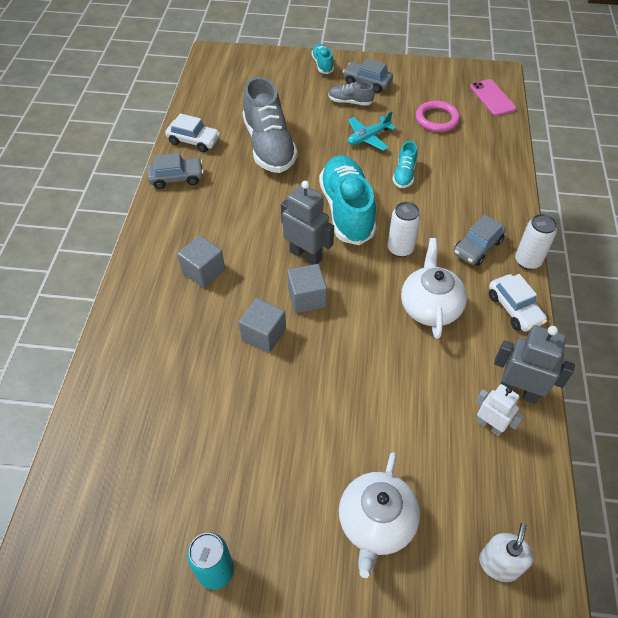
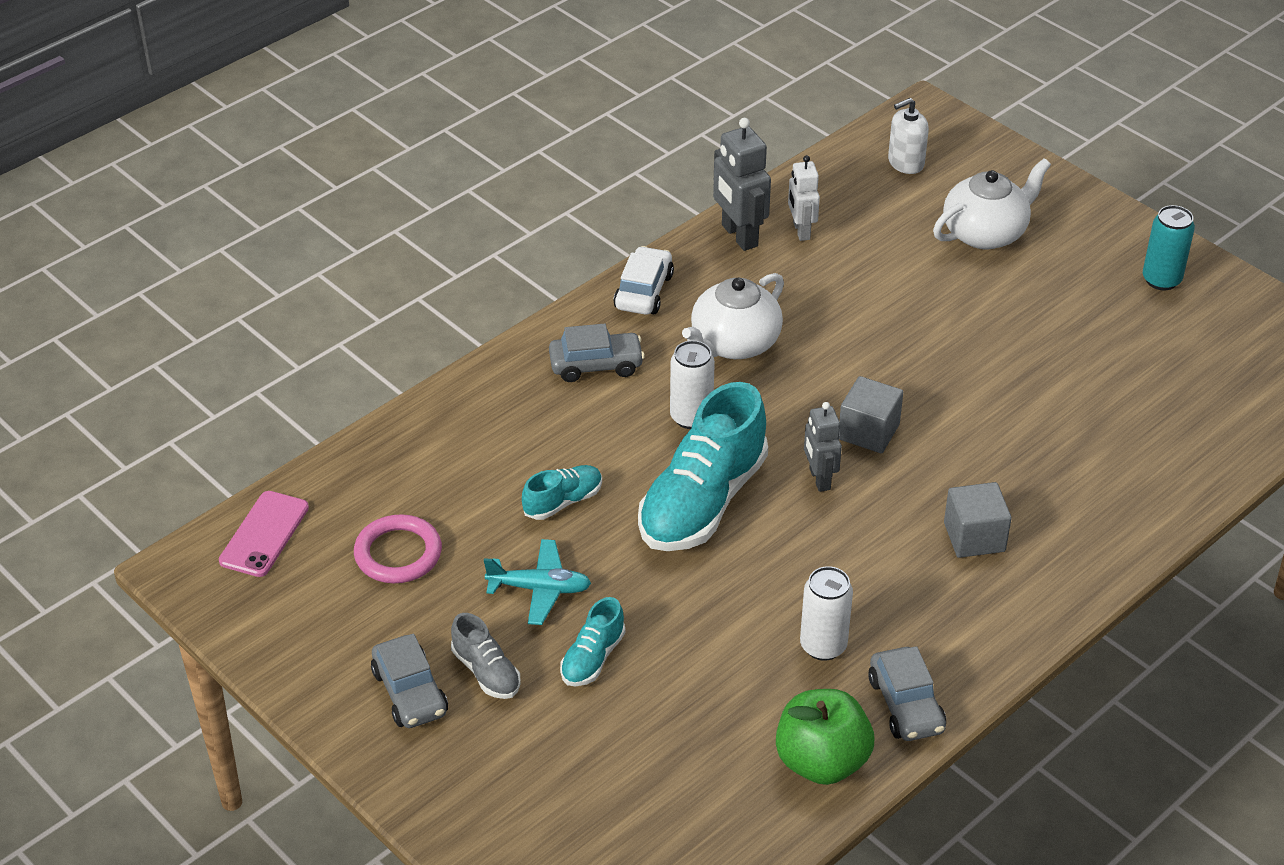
camera: 140 degrees left, 10 degrees down
grey car [147,153,204,189] -> grey car turned 135 degrees counterclockwise [868,646,946,741]
white car [165,113,220,152] -> green apple [776,689,874,785]
grey cube [239,298,286,353] -> none
grey shoe [243,77,298,173] -> none
grey robot [281,181,334,265] -> grey robot [804,402,842,492], size x0.65
turquoise shoe [311,44,334,74] -> turquoise shoe moved to [560,597,625,686]
white can [515,214,557,270] -> white can moved to [800,566,853,661]

